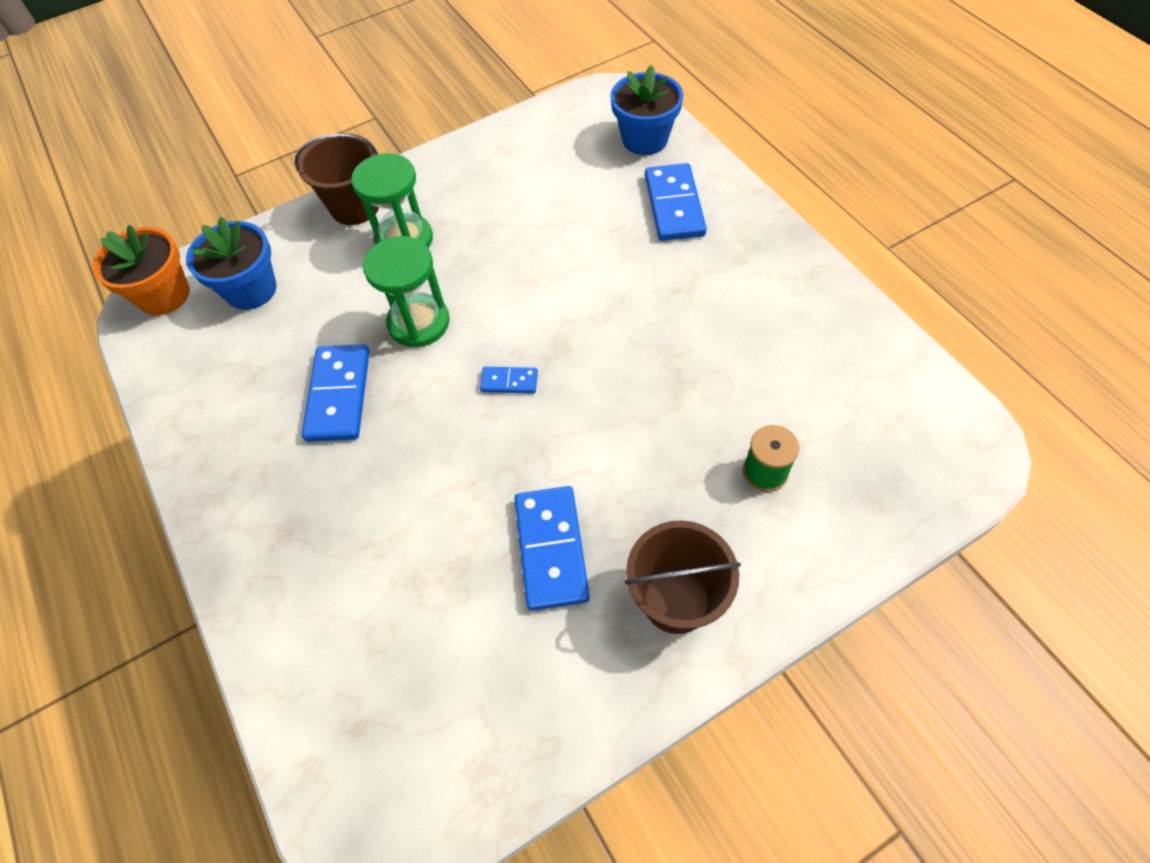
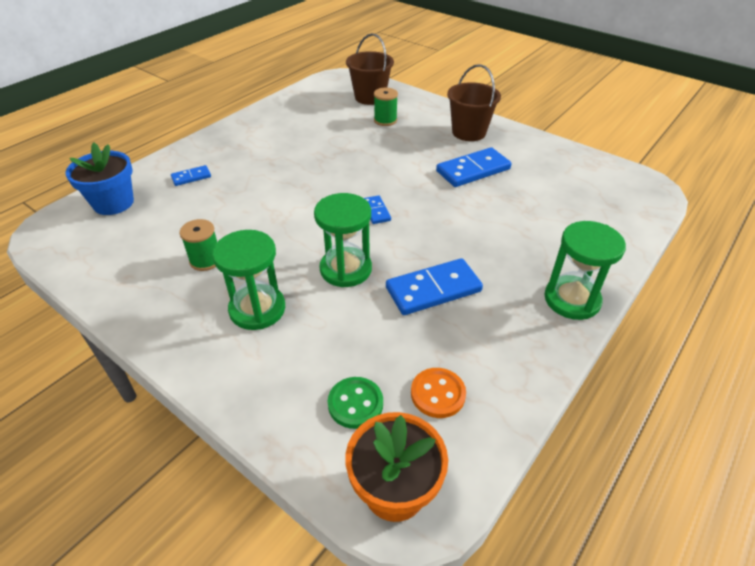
camera: 115 degrees left, 15 degrees down
blue flower pot [186,217,276,310] -> green button [328,377,383,429]
brown bucket [295,133,379,225] -> brown bucket moved to [346,33,394,105]
blue domino [645,163,707,241] -> blue domino [171,165,211,186], size x0.52
none -> green spool [179,219,217,271]
none -> orange button [411,368,466,418]
none -> green hourglass [544,221,626,320]

